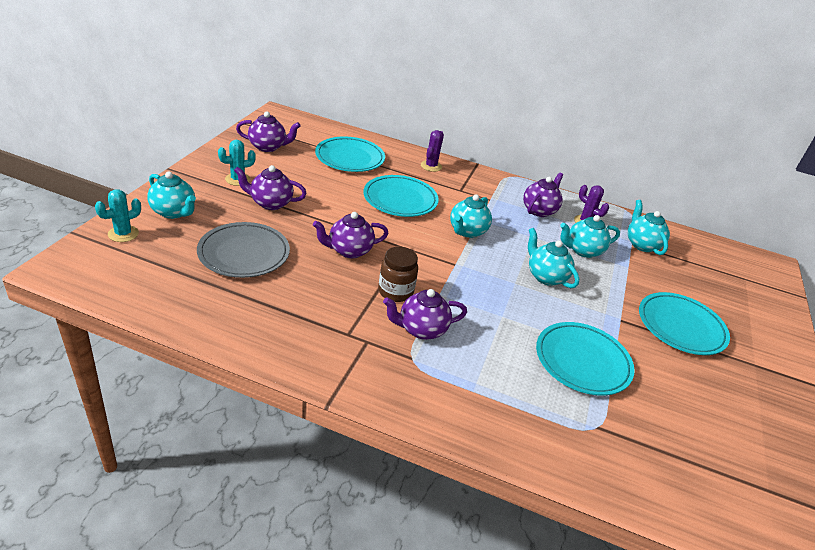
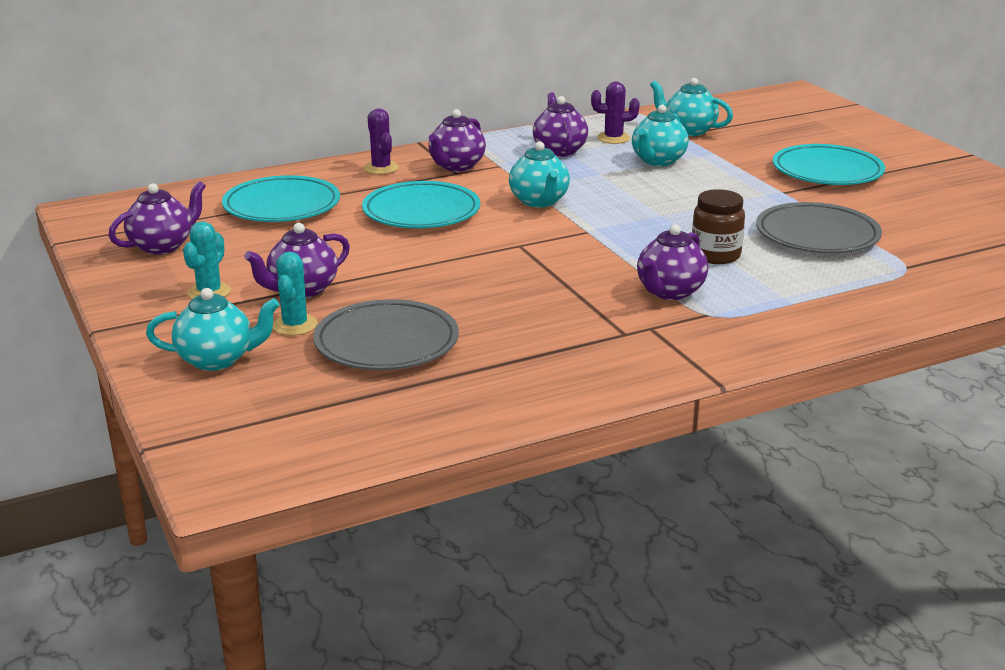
camera: 40 degrees left, 10 degrees down
turquoise cactus [95,189,141,242] -> turquoise cactus moved to [273,252,318,336]
purple teapot [313,212,388,258] -> purple teapot moved to [429,109,486,172]
brown jar [378,247,418,302] -> brown jar moved to [692,189,745,264]
turquoise teapot [528,228,579,288] -> none
turquoise plate [536,322,635,395] -> grey plate [756,202,882,253]

